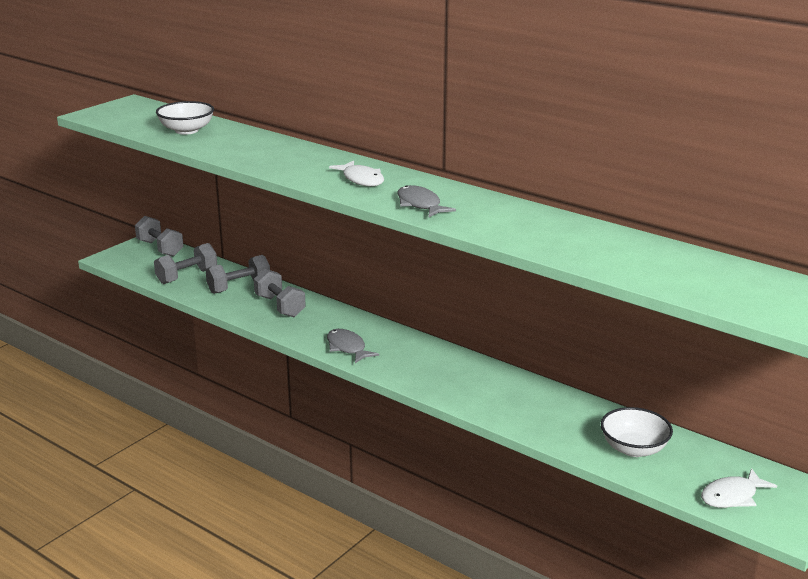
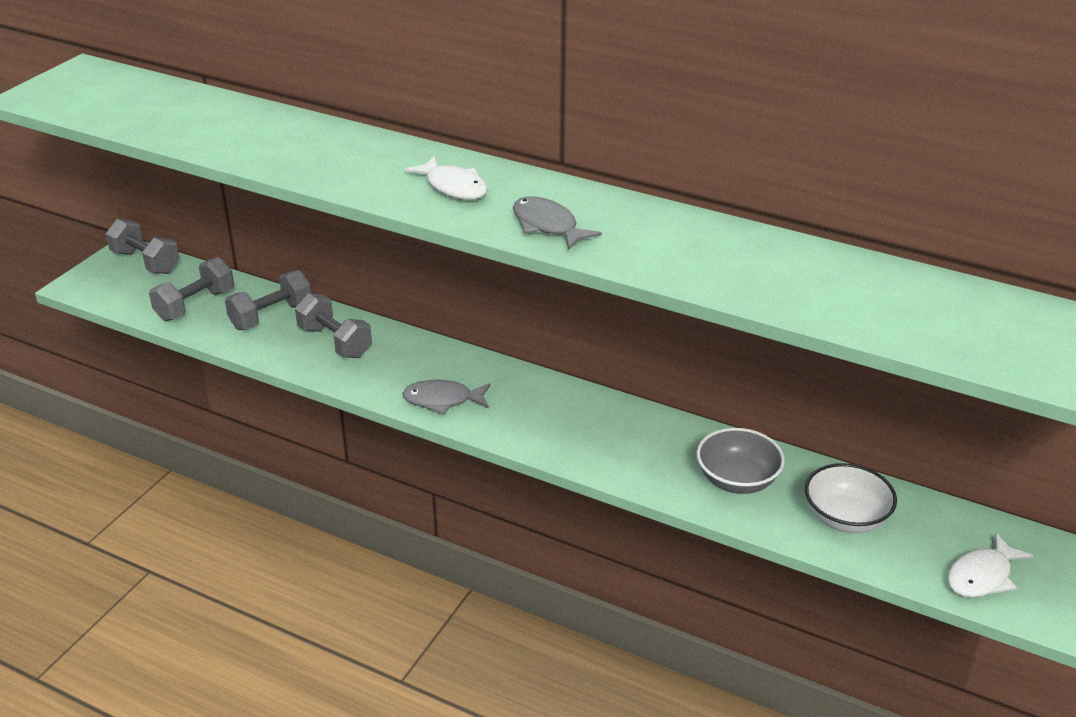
camera: 10 degrees left, 10 degrees up
white bowl [156,101,214,135] -> none
grey fish [327,329,379,363] -> grey fish turned 45 degrees counterclockwise [402,380,491,415]
none -> grey bowl [697,428,785,494]

